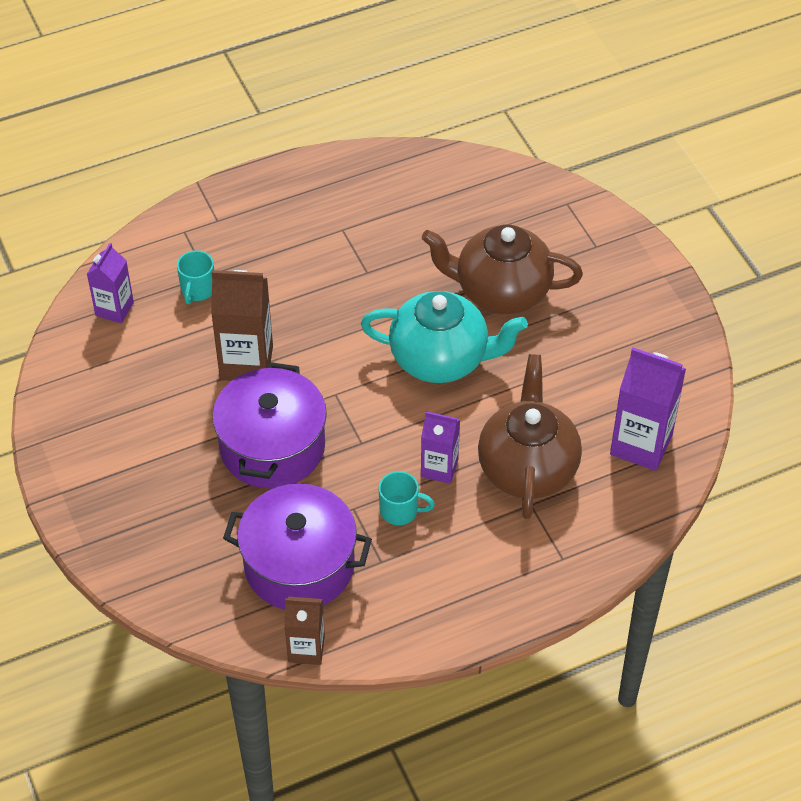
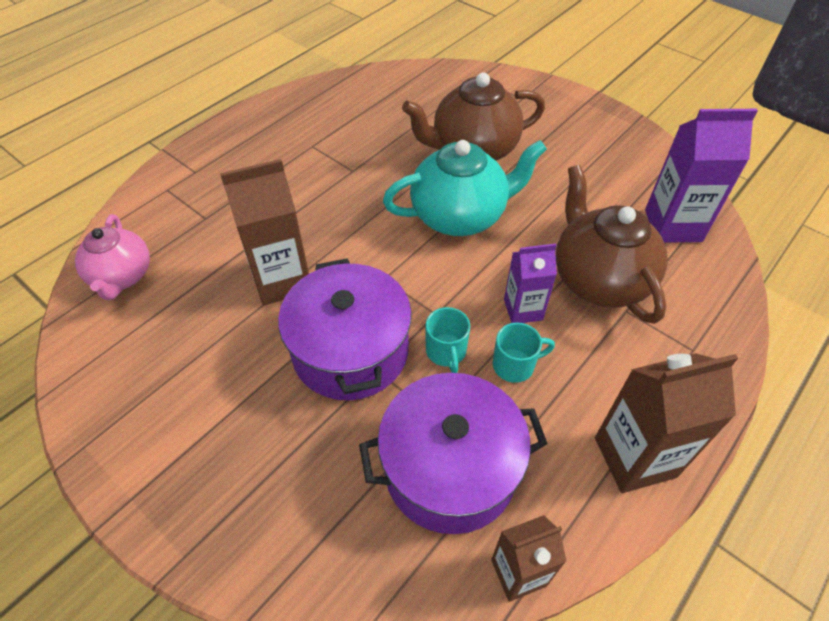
camera: 25 degrees left, 0 degrees up
purple carton [87,243,134,323] -> pink teapot [75,214,150,301]
turquoise mug [177,250,214,304] -> turquoise mug moved to [425,307,470,373]
none -> brown carton [595,353,738,493]

